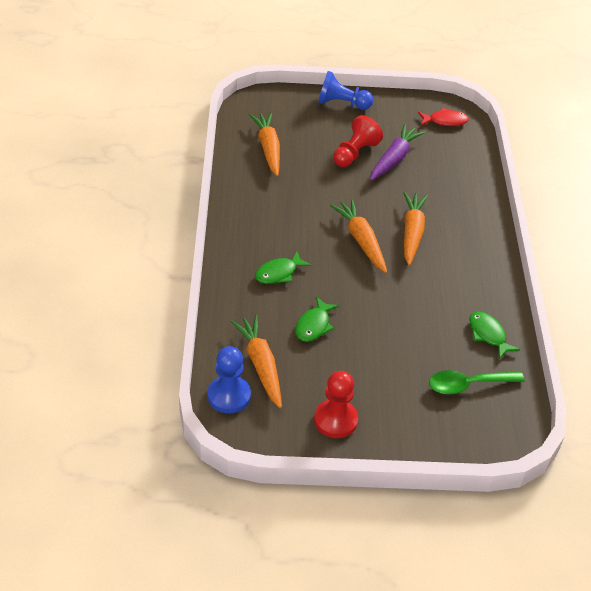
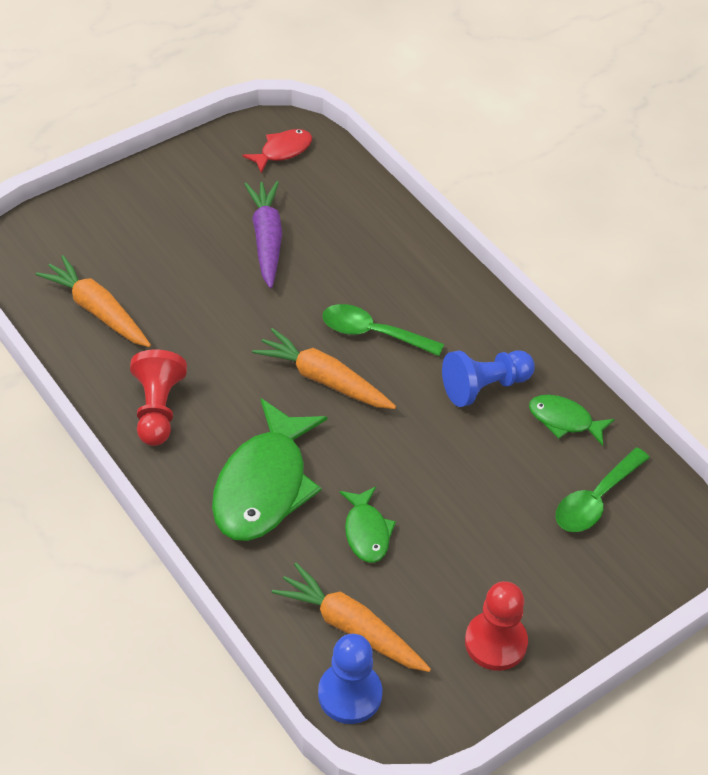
camera: 35 degrees left, 5 degrees up
green fish [255,251,311,284] -> green fish [212,398,327,541], size x1.96
blue pawn [318,71,374,110] -> blue pawn moved to [442,350,535,407]
red pawn [333,115,383,167] -> red pawn moved to [130,349,187,446]
orange carrot [403,192,428,266] -> green spoon [322,304,444,356]

